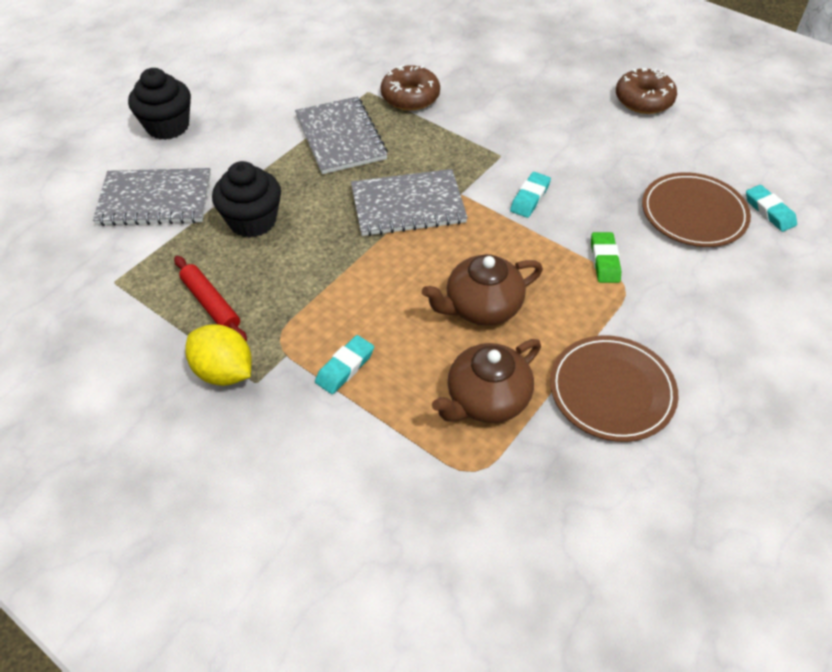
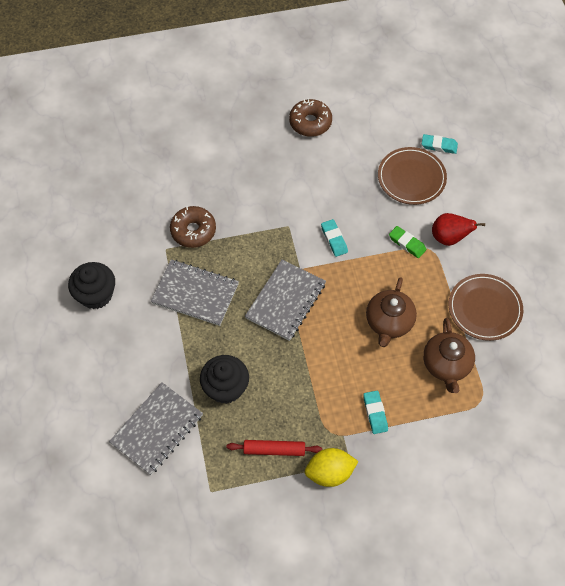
camera: 50 degrees left, 10 degrees up
black cupcake [128,68,191,140] -> black cupcake moved to [68,262,115,309]
none -> red pear [432,213,485,246]

